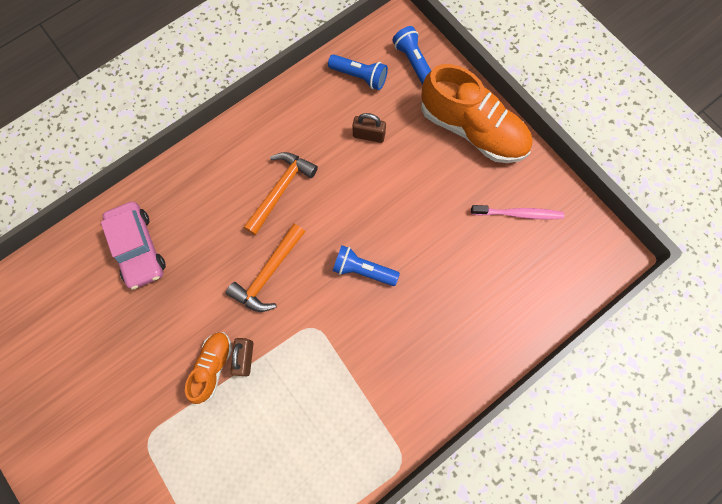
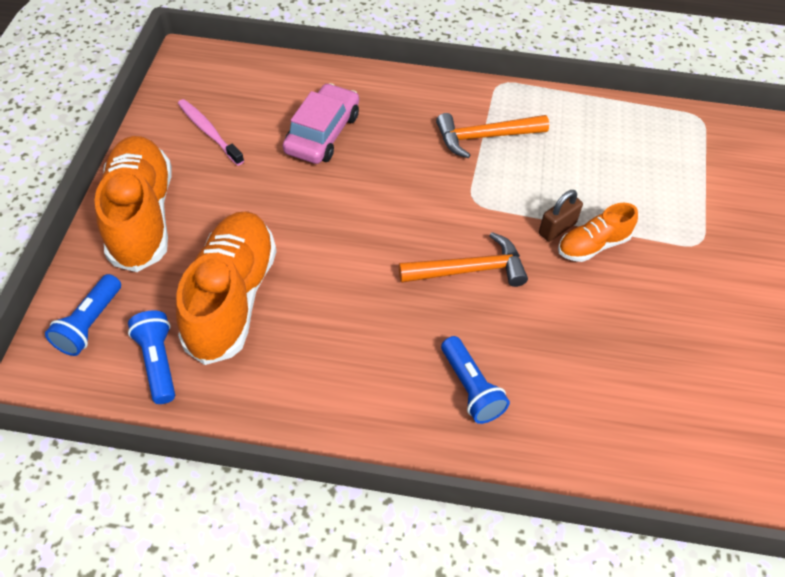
camera: 135 degrees left, 20 degrees down
pink car [101,201,166,290] -> pink car moved to [283,83,359,164]
orange hammer [244,152,318,235] -> orange hammer moved to [436,113,549,158]
blue flashlight [333,245,400,286] -> blue flashlight moved to [441,336,510,424]
brown padlock [352,113,386,143] -> orange shoe [176,211,277,365]

